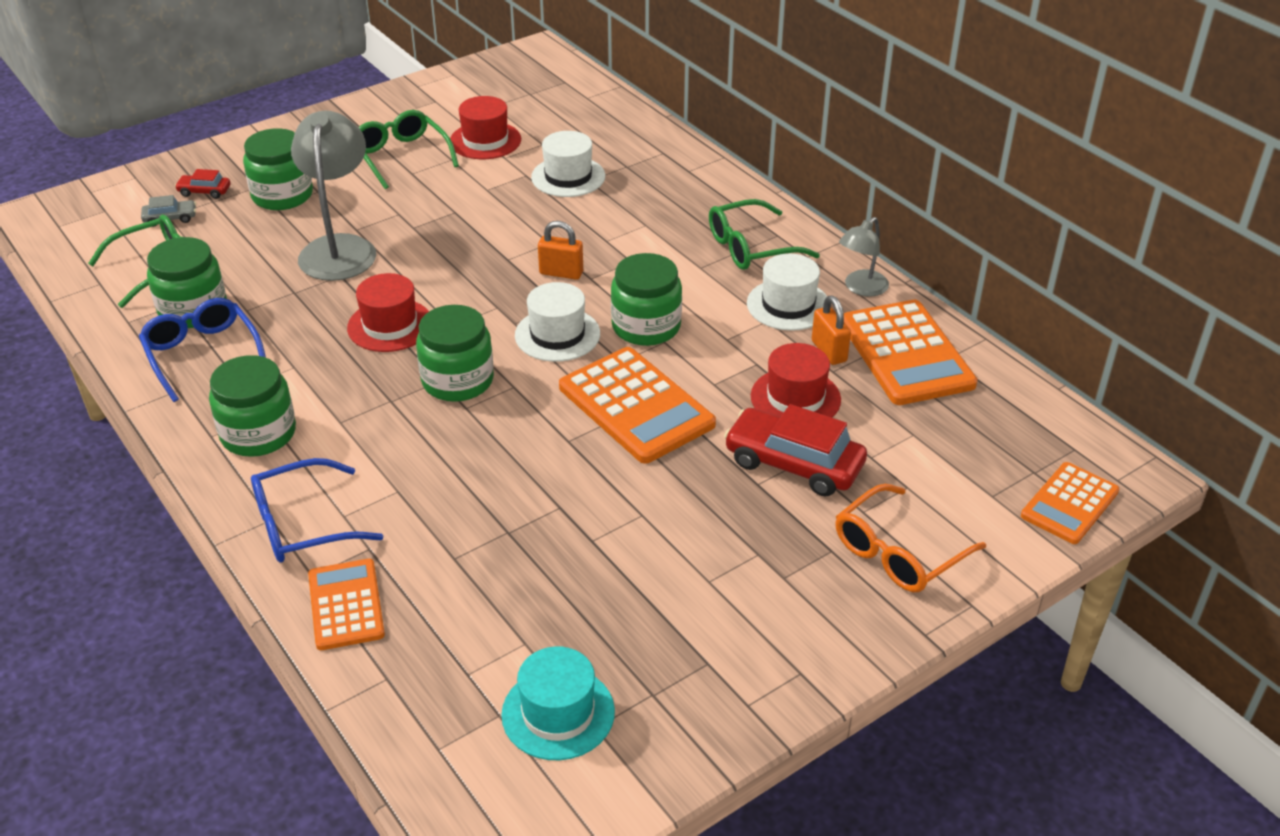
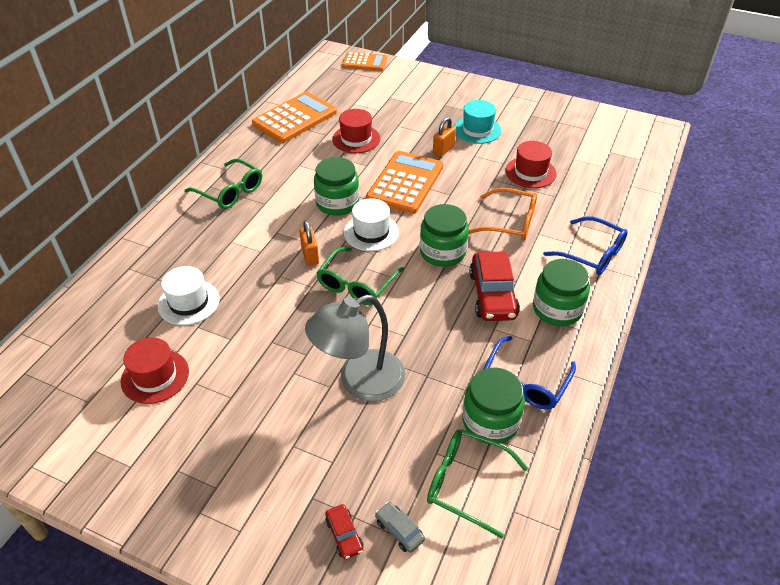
camera: 120 degrees left, 5 degrees up
green jar [243,128,313,210] -> none
orange calculator [308,559,385,650] -> none
red hat [347,273,429,352] -> red hat moved to [506,141,557,188]
green glasses [359,110,459,189] -> green glasses moved to [316,247,404,305]
turquoise hat [501,646,615,760] -> turquoise hat moved to [454,100,502,144]
red car [724,404,867,497] -> red car moved to [469,251,520,321]
white hat [747,254,827,331] -> none
orange padlock [812,295,851,365] -> orange padlock moved to [433,117,456,157]
orange glasses [835,484,986,592] -> orange glasses moved to [468,188,537,241]
grey lamp [839,217,889,297] -> none

